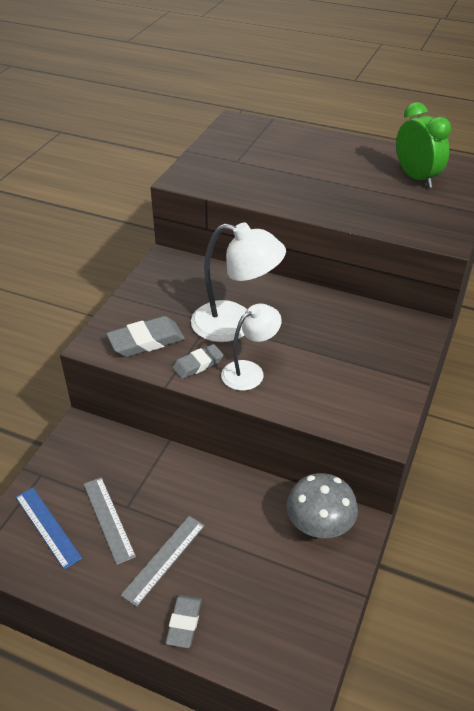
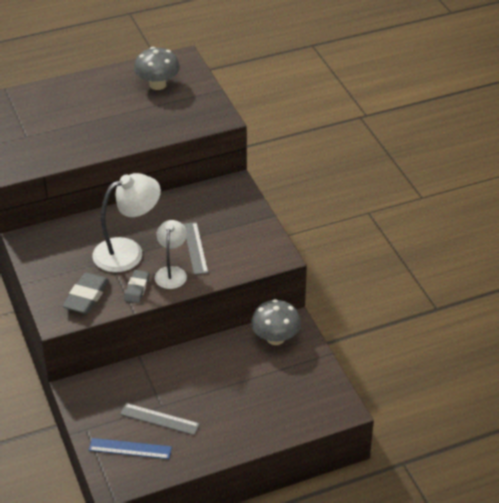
camera: 45 degrees left, 0 degrees up
grey ruler [120,516,205,607] -> grey ruler moved to [183,222,208,275]
grey eraser [166,595,202,648] -> none
green clock [396,102,451,188] -> grey mushroom [134,47,180,90]

